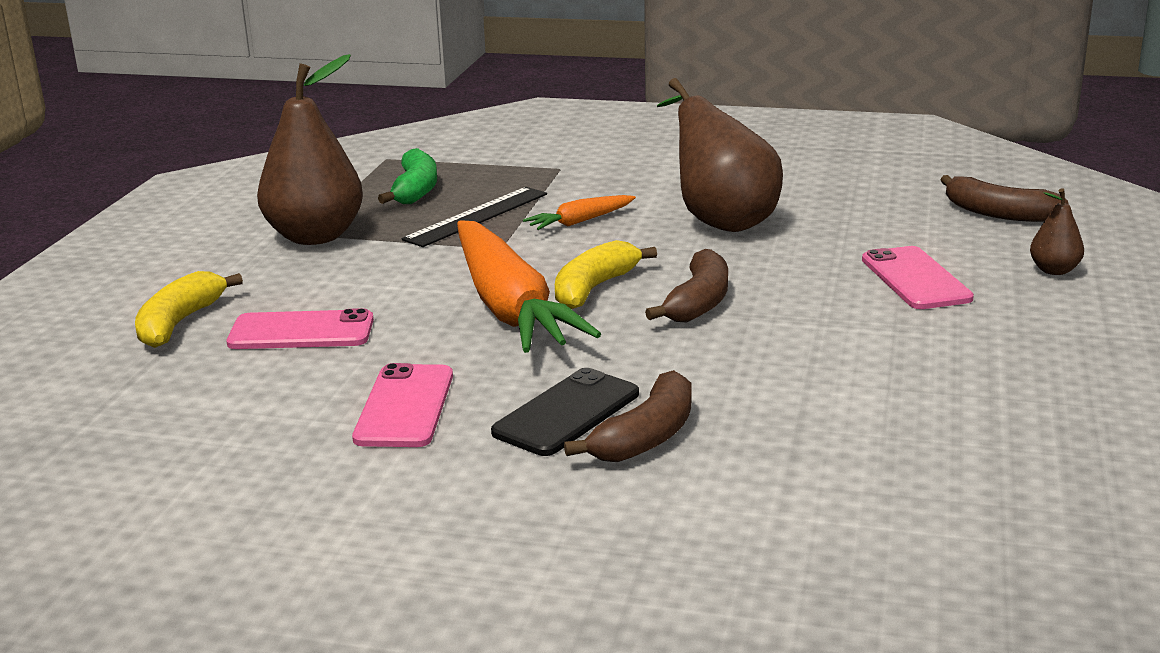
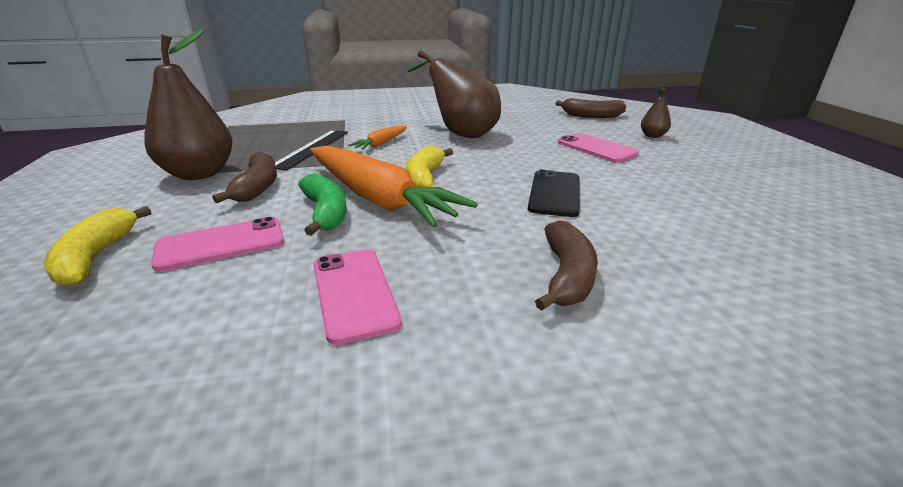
camera: 25 degrees left, 5 degrees up
green banana [378,148,437,204] -> green banana moved to [298,173,347,236]
black phone [491,368,639,456] -> black phone moved to [528,170,580,217]
brown banana [645,249,728,322] -> brown banana moved to [212,152,277,203]

